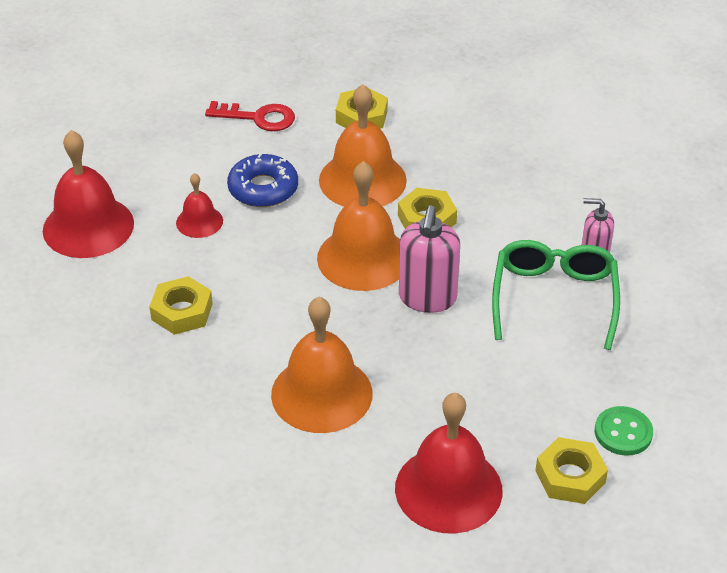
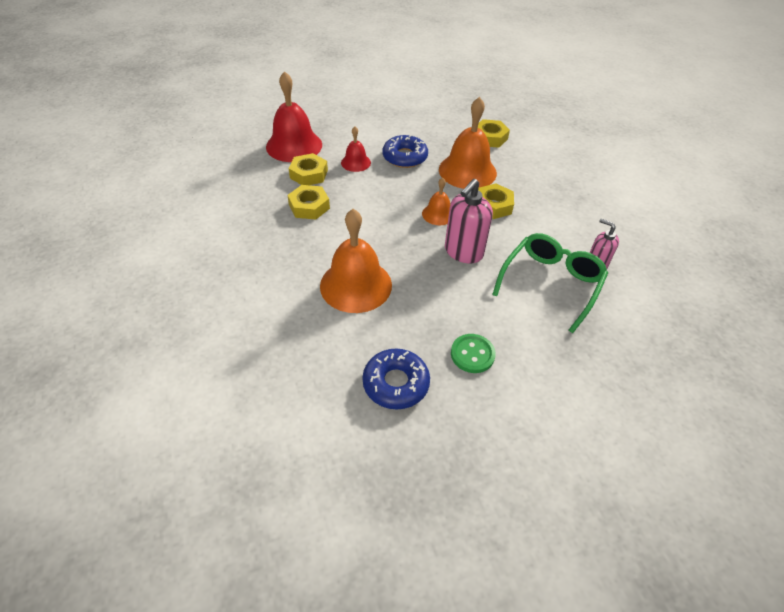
camera: 25 degrees right, 5 degrees up
red key [205,101,295,131] -> none
orange bell [317,161,400,291] -> orange bell [422,178,450,225], size x0.52
red bell [395,393,503,534] -> blue donut [362,349,430,409]
yellow nut [535,437,608,504] -> yellow nut moved to [289,153,328,185]
green button [595,406,653,456] -> green button moved to [451,334,496,373]

